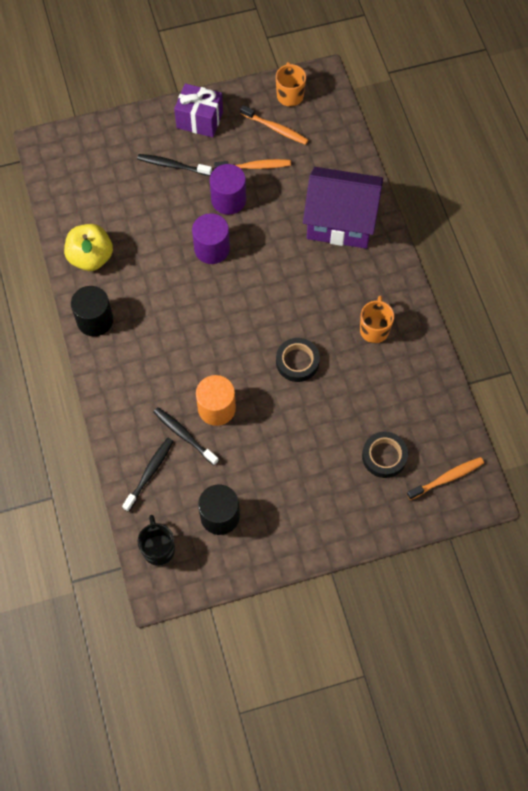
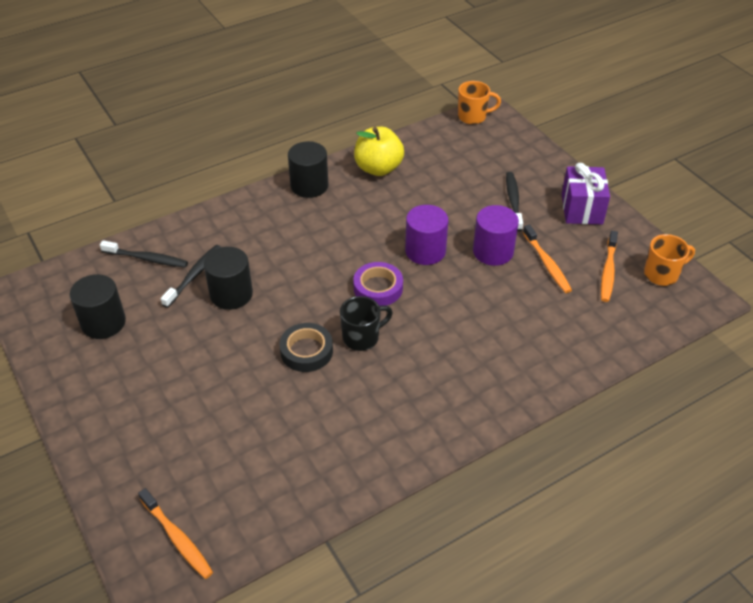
camera: 75 degrees right, 20 degrees down
black mug [138,515,175,566] -> black mug moved to [340,296,393,351]
orange cylinder [196,375,236,426] -> black cylinder [204,247,253,310]
purple house [303,167,383,249] -> none
orange mug [360,296,394,343] -> orange mug moved to [458,81,501,124]
black tape [362,432,408,478] -> none
none -> purple tape [353,262,403,306]

